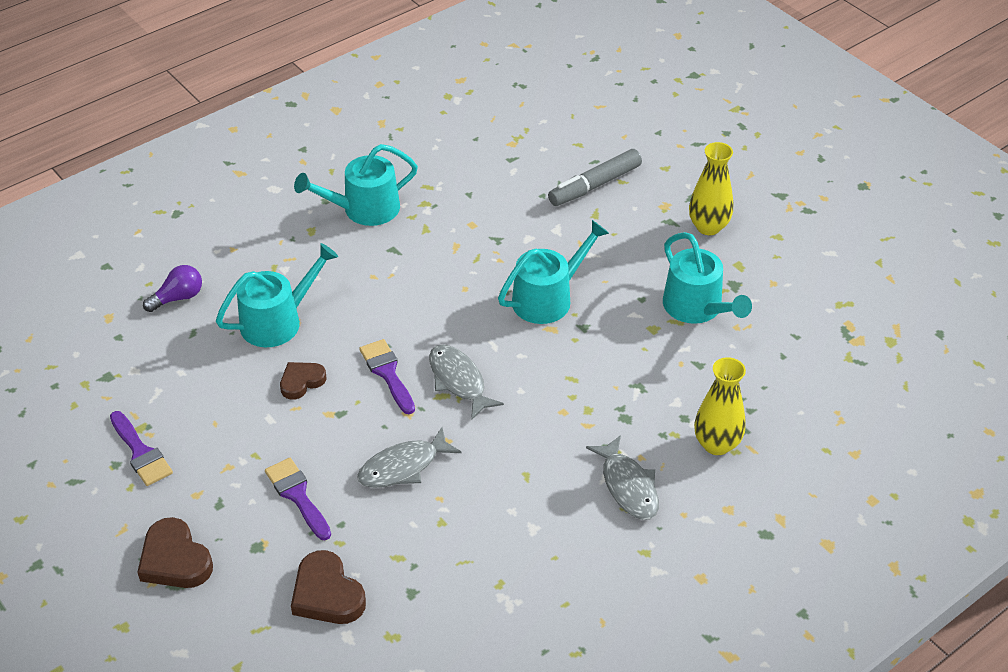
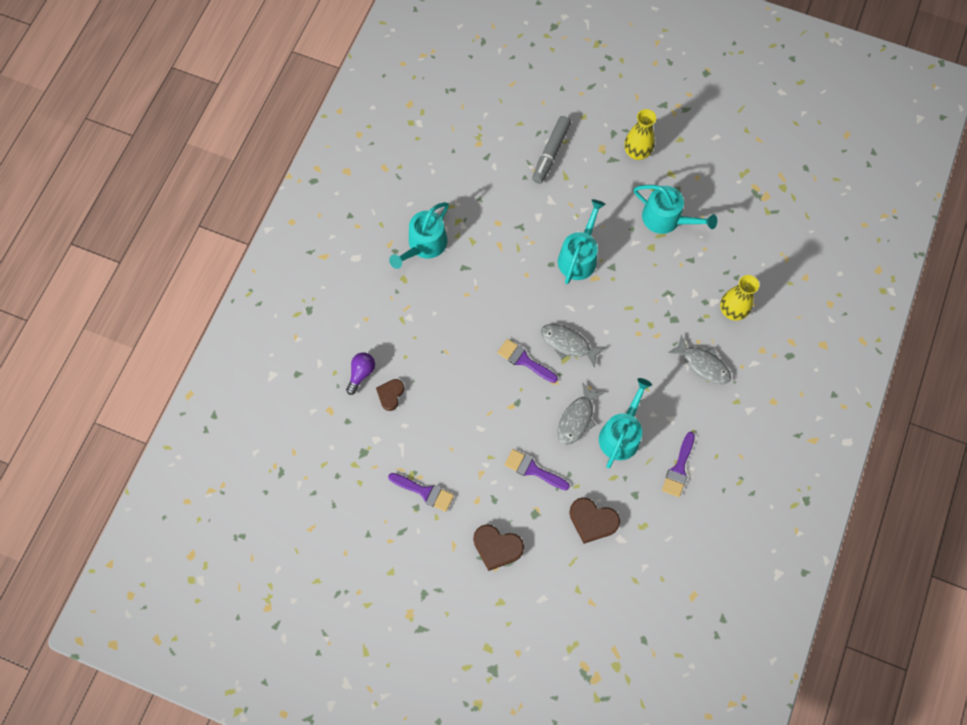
camera: 30 degrees left, 25 degrees up
turquoise watering can [216,243,338,347] -> turquoise watering can moved to [599,378,652,468]
brown heart [280,362,326,400] -> brown heart moved to [376,379,405,411]
none -> purple brush [662,432,695,497]

